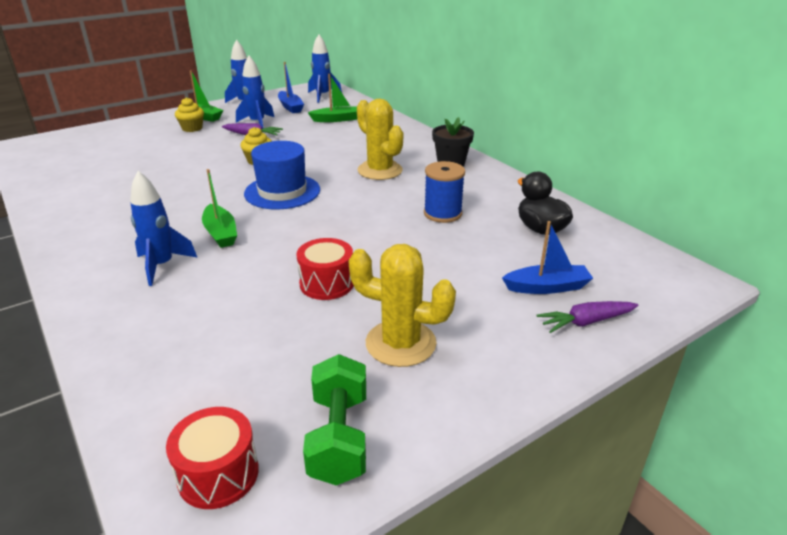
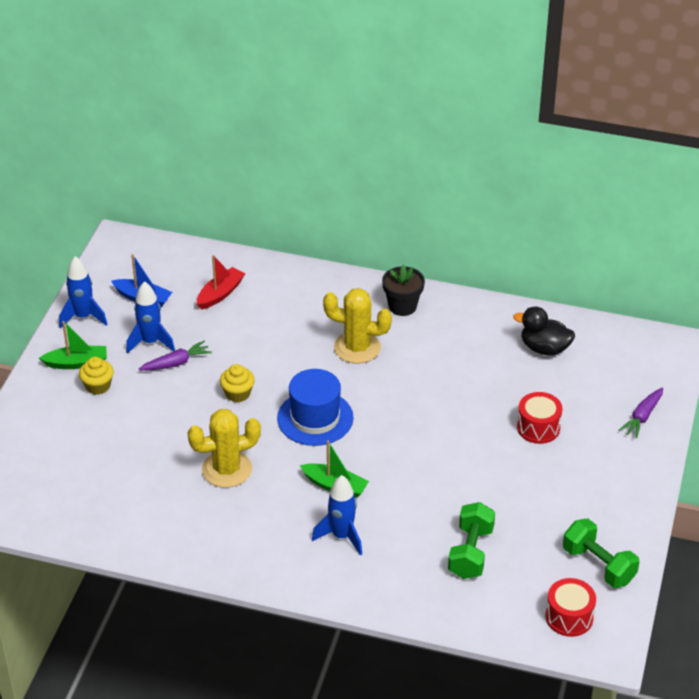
camera: 40 degrees left, 10 degrees up
red drum [296,238,354,300] -> red drum moved to [517,392,563,444]
blue rocket [308,34,342,103] -> none
green boat [308,74,357,122] -> red boat [197,255,245,309]
yellow cactus [348,244,456,367] -> yellow cactus moved to [187,409,261,488]
blue spool [424,161,465,223] -> none
blue boat [502,221,593,294] -> none
none -> green dumbbell [448,502,495,579]

